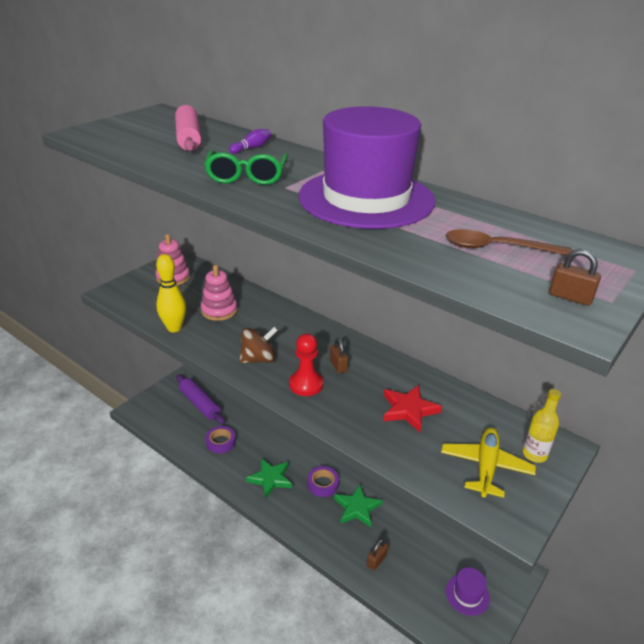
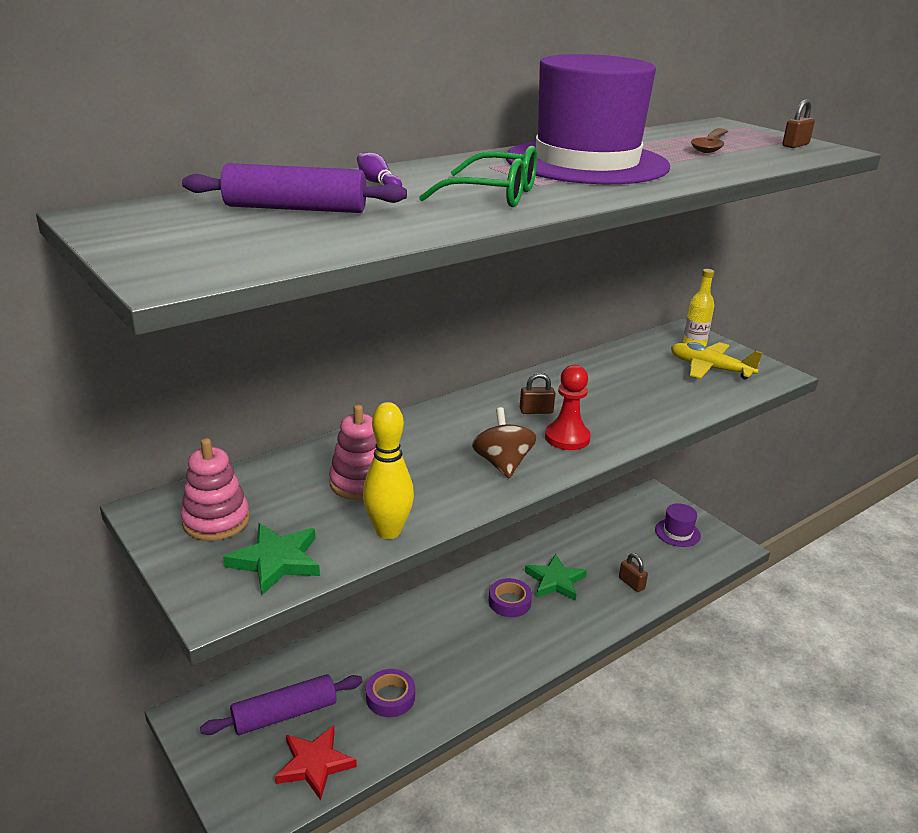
camera: 75 degrees left, 5 degrees down
pink rolling pin [175,105,201,151] -> purple rolling pin [182,163,407,213]
green star [246,458,292,499] -> green star moved to [223,523,320,595]
red star [383,385,442,432] -> red star moved to [275,726,357,800]

